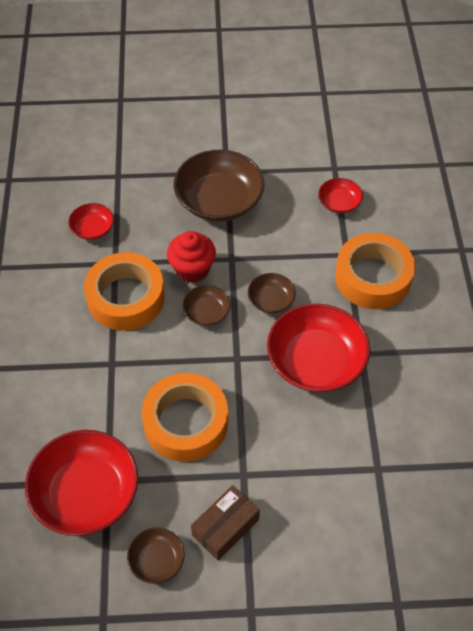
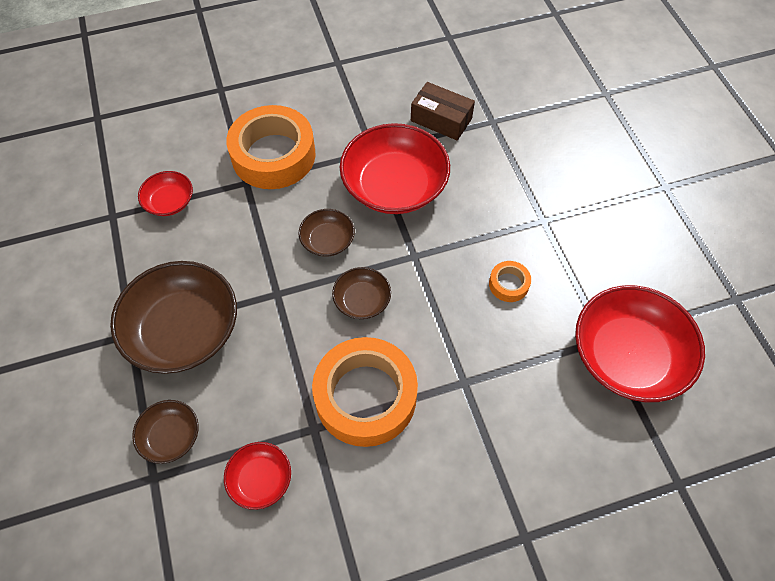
camera: 105 degrees left, 5 degrees up
brown bowl [127,527,184,584] -> brown bowl moved to [132,400,199,464]
orange tape [142,373,228,462] -> orange tape [489,261,531,302], size x0.43
red cupcake [167,231,216,283] -> none
brown box [191,485,260,560] -> brown box moved to [411,82,475,141]

